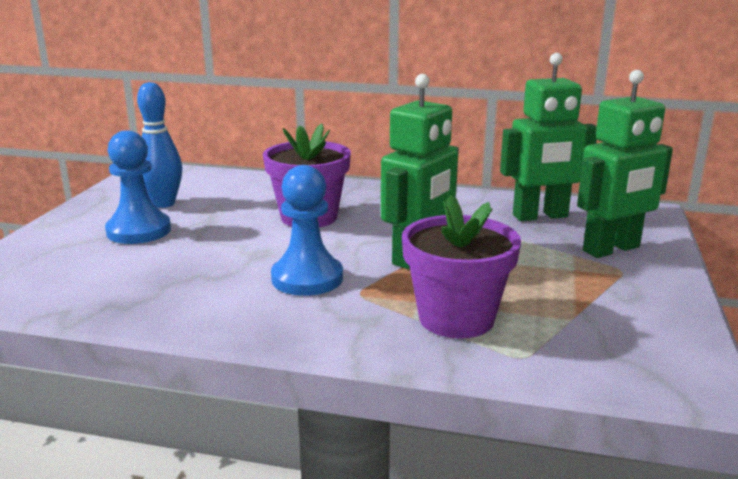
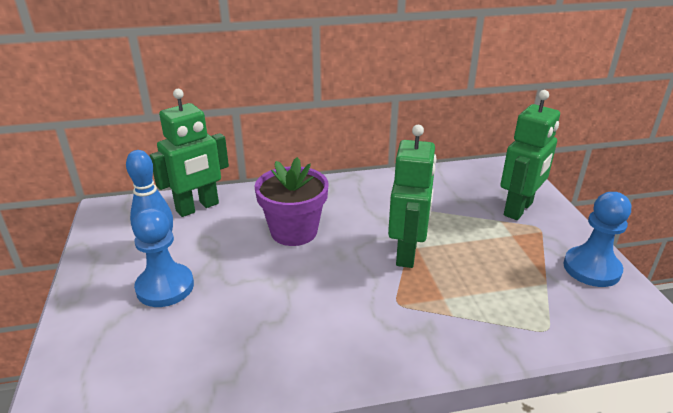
camera: 25 degrees left, 10 degrees up
blue pawn [271,165,343,296] -> blue pawn moved to [563,192,631,287]
purple flower pot [402,195,521,339] -> none
green robot [500,53,597,221] -> green robot moved to [149,89,229,217]

